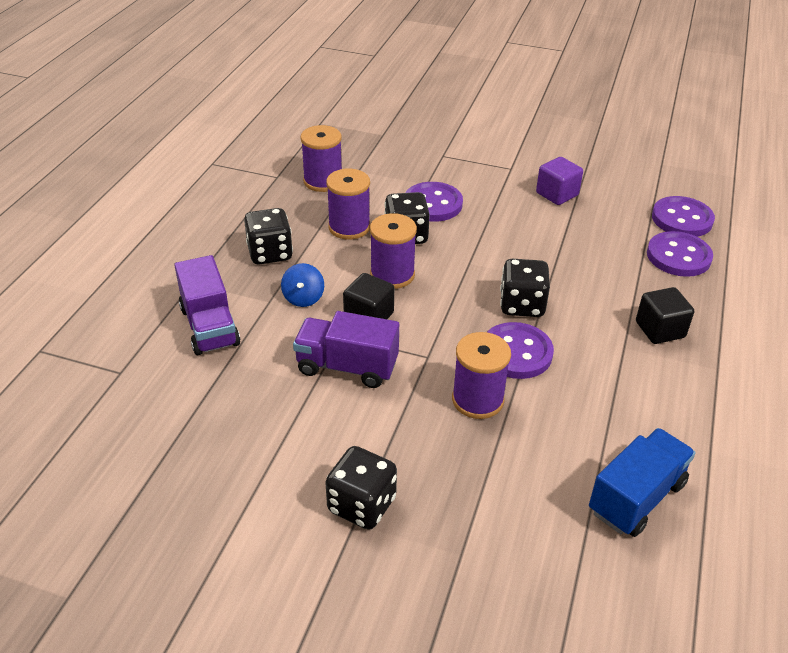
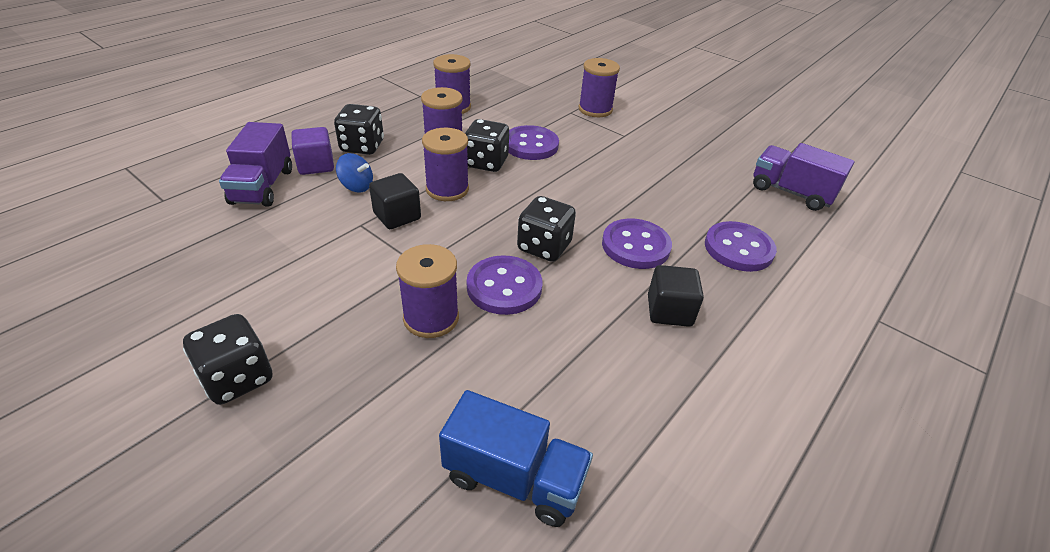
camera: 20 degrees right, 0 degrees up
blue spinning top [281,263,324,307] -> blue spinning top turned 90 degrees counterclockwise [336,153,373,192]
purple truck [293,311,399,388] -> purple truck moved to [753,143,854,211]
purple cube [536,157,583,205] -> purple cube moved to [291,127,334,175]
blue truck [589,428,696,537] -> blue truck turned 45 degrees clockwise [439,390,593,527]
purple button [652,196,715,237] -> purple button moved to [602,219,672,269]
none -> purple spool [578,58,620,117]

